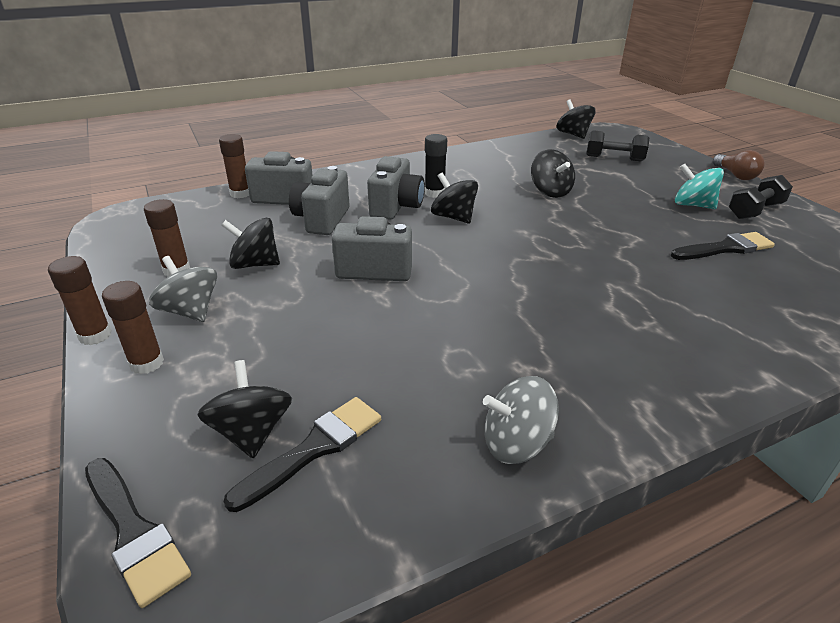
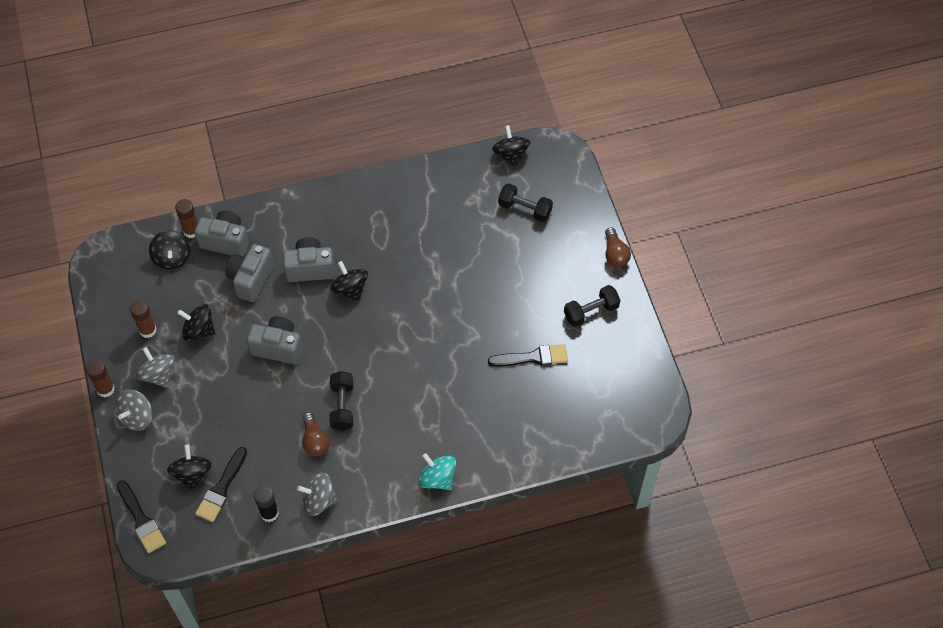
camera: 10 degrees right, 25 degrees up
brown glue stick [102,281,164,374] -> grey spinning top [115,390,152,431]
black brush [224,397,381,512] -> black brush turned 150 degrees clockwise [195,447,247,522]
grey camera [367,156,425,220] -> grey camera turned 120 degrees counterclockwise [283,237,335,282]
black glue stick [425,134,447,198] -> black glue stick moved to [254,486,279,522]
black spinning top [531,149,575,198] -> black spinning top moved to [149,230,191,270]
turquoise spinning top [675,164,724,209] -> turquoise spinning top moved to [419,453,456,490]
none -> brown light bulb [302,412,330,456]
none -> black dumbbell [329,371,353,431]

